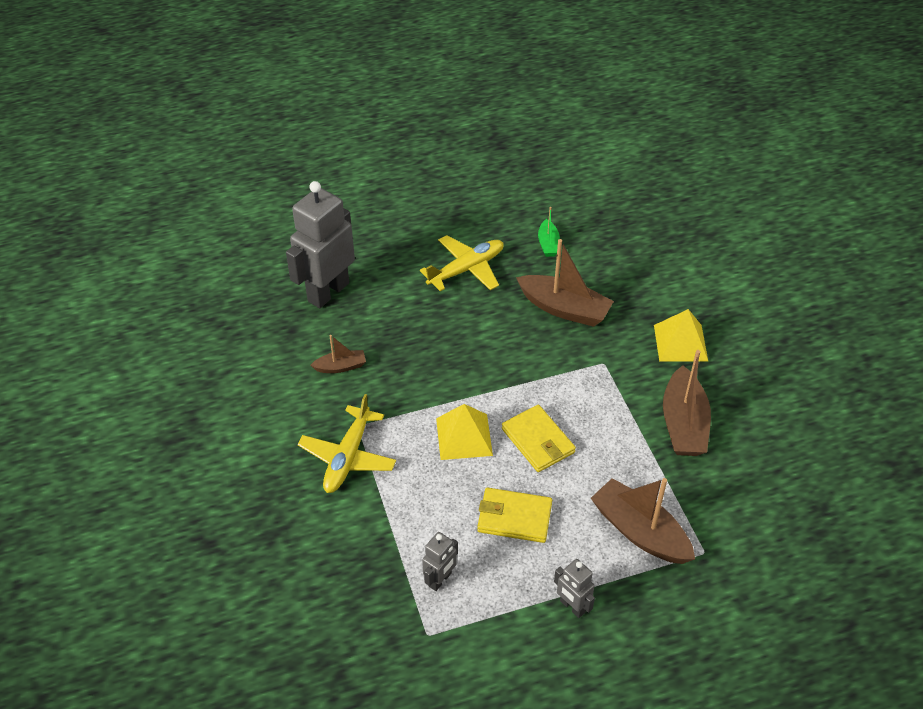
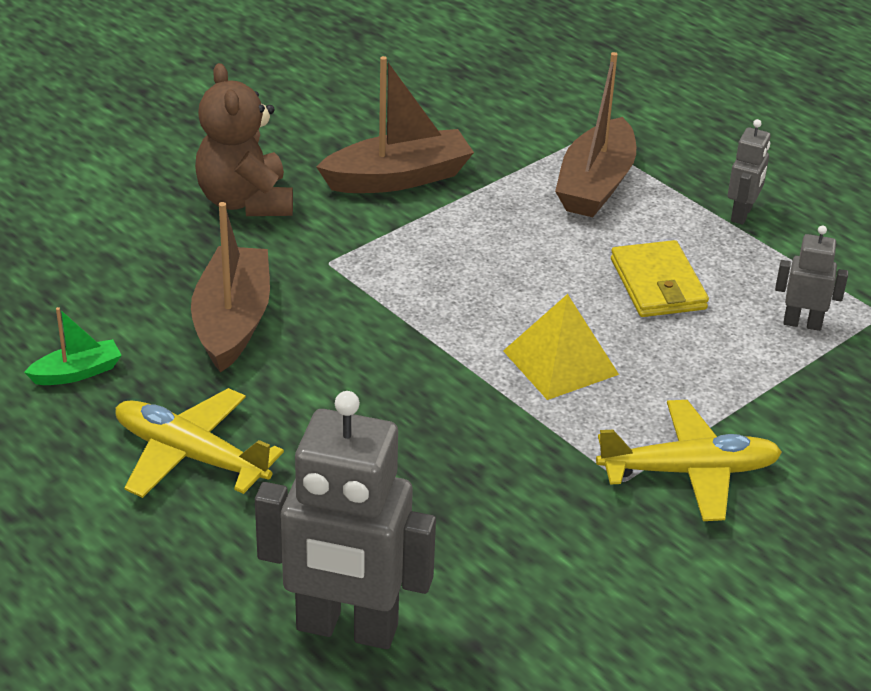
camera: 115 degrees left, 10 degrees down
brown boat [311,335,366,373] -> none
yellow wallet [502,405,576,472] -> none
yellow pyramid [654,309,708,362] -> brown teddy bear [195,63,293,216]

